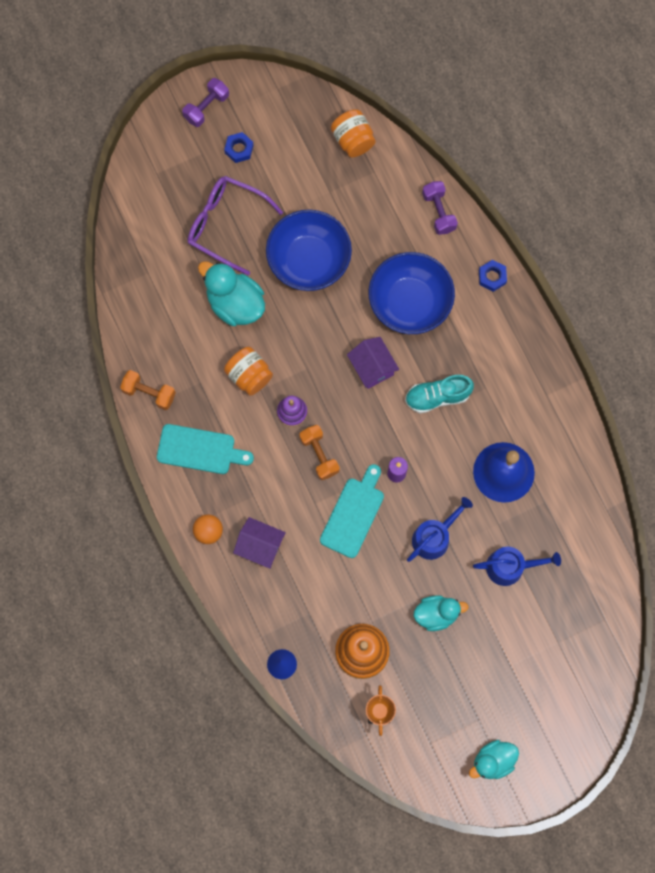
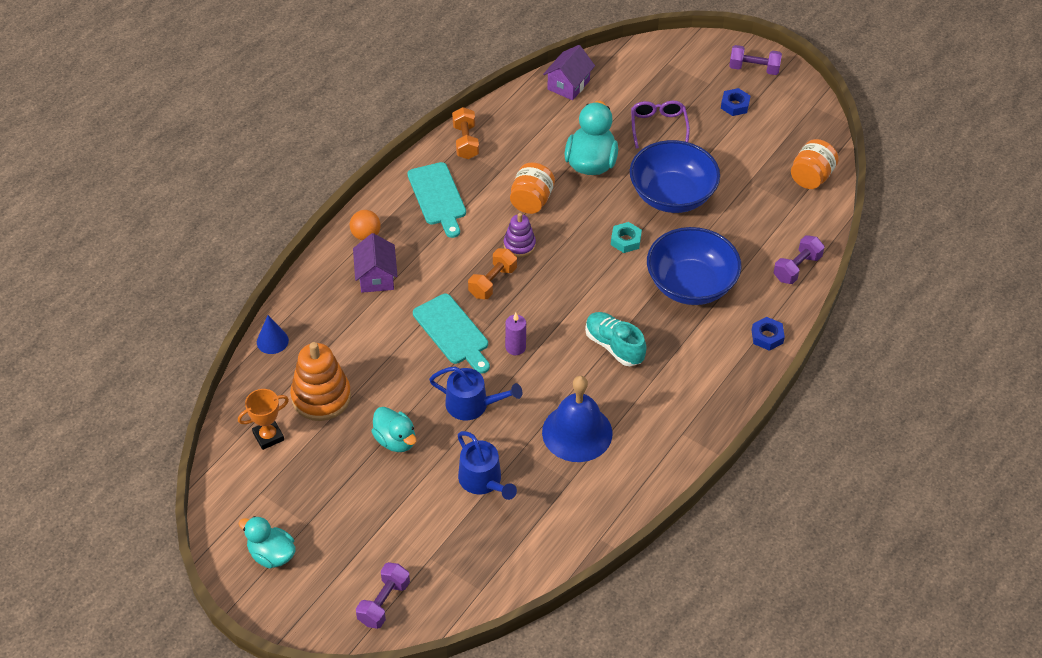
camera: 60 degrees right, 25 degrees down
purple glasses [188,176,283,275] -> purple glasses [631,101,690,149], size x0.66
turquoise cutting board [320,464,384,558] -> turquoise cutting board turned 60 degrees clockwise [413,294,490,374]
purple house [347,337,399,389] -> purple house moved to [543,45,595,100]
none -> purple dumbbell [356,562,410,629]
none -> turquoise nut [611,222,642,253]

